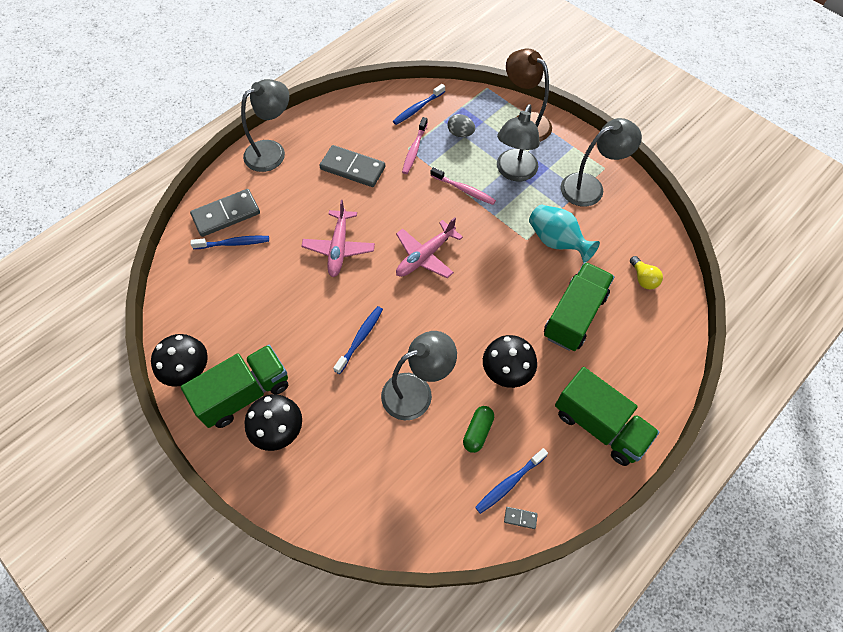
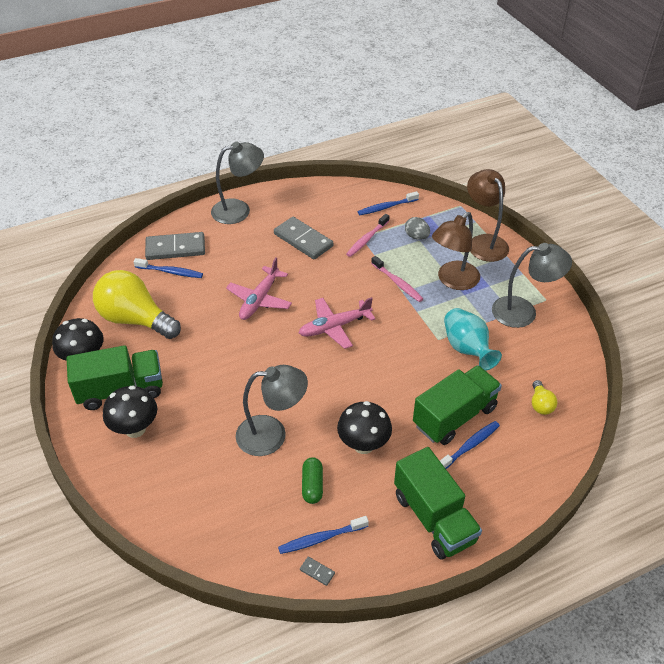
camera: 20 degrees right, 15 degrees down
blue toothbrush [333,306,383,374] -> blue toothbrush moved to [440,421,500,469]
green capsule [463,406,494,453] -> green capsule turned 45 degrees counterclockwise [302,457,323,504]
grey lamp [497,104,540,181] -> brown lamp [432,212,480,290]
none -> yellow light bulb [93,270,181,339]

